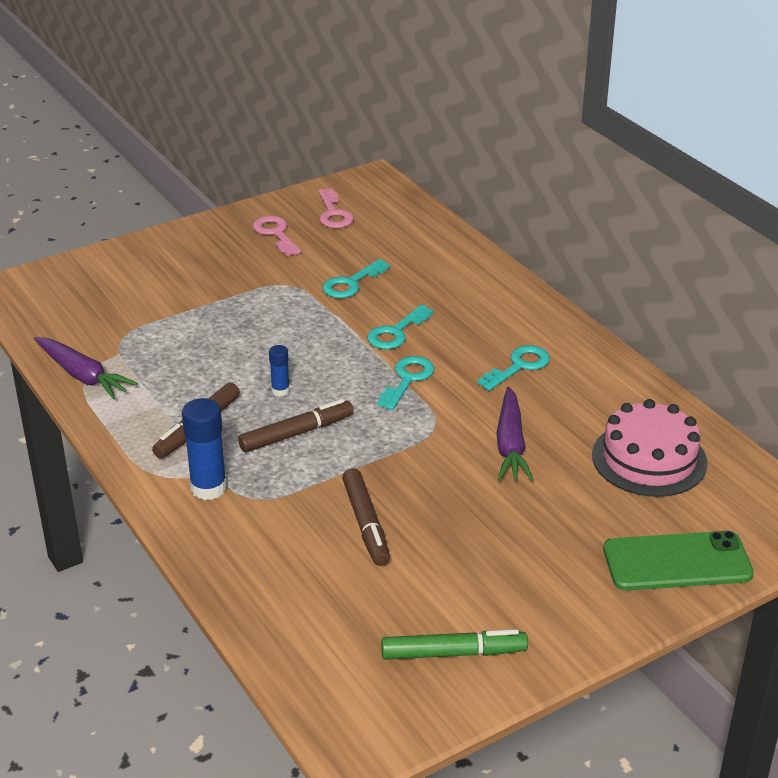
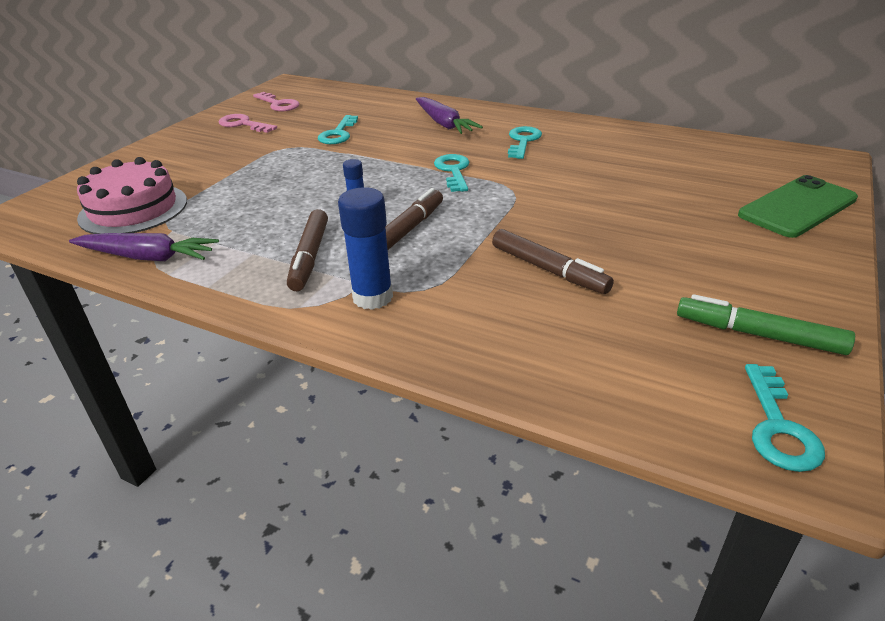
camera: 30 degrees left, 0 degrees up
turquoise key [367,304,434,349] -> turquoise key moved to [745,364,825,472]
green marker [381,629,528,660] -> green marker turned 120 degrees counterclockwise [677,294,855,355]
purple carrot [496,386,534,481] -> purple carrot moved to [416,97,483,134]
pink cake [592,399,708,497] -> pink cake moved to [77,157,187,234]

